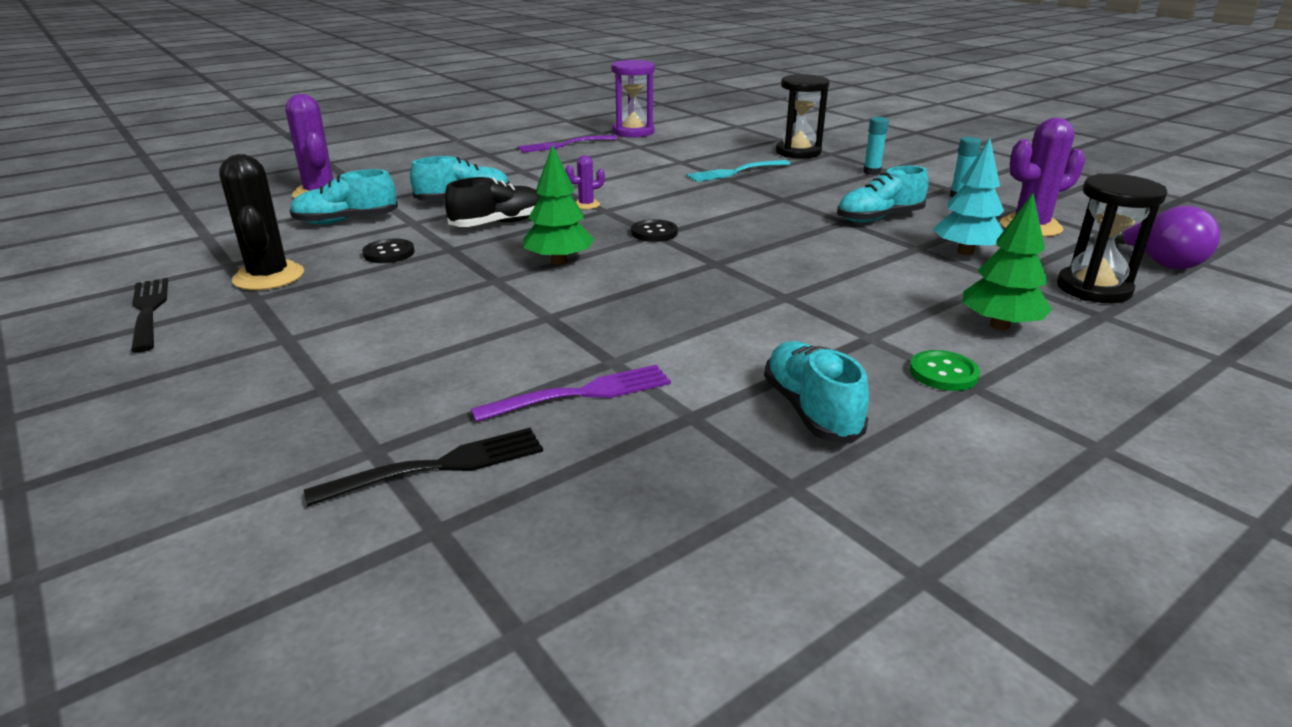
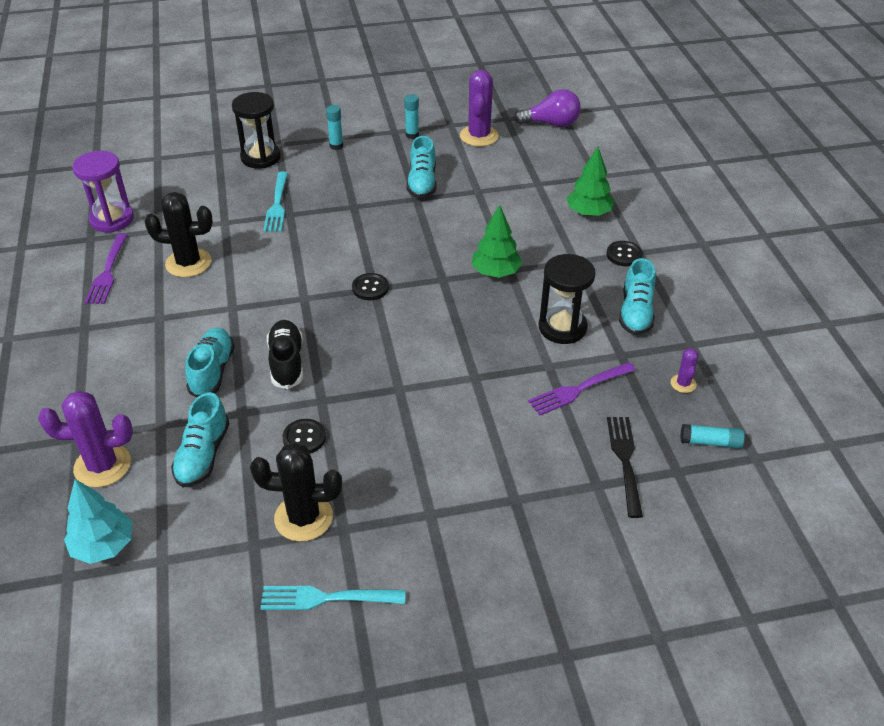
camera: 65 degrees left, 15 degrees up
black fork [131,278,168,352] -> turquoise fork [260,586,405,610]
purple fork [471,365,671,422] -> purple fork turned 120 degrees counterclockwise [528,362,636,416]
green tree [523,144,594,265] -> green tree moved to [472,205,522,278]
purple cactus [565,155,605,209] -> purple cactus moved to [671,348,699,393]
turquoise shoe [764,341,869,443] -> turquoise shoe turned 90 degrees counterclockwise [619,258,656,335]
green button [910,350,980,391] -> black button [606,241,643,266]
turquoise tree [933,138,1004,255] -> turquoise tree moved to [64,479,132,564]
black hourglass [1057,174,1167,303] -> black hourglass moved to [538,254,596,344]
none -> black cactus [145,192,213,277]
none -> turquoise glue stick [680,424,745,449]

